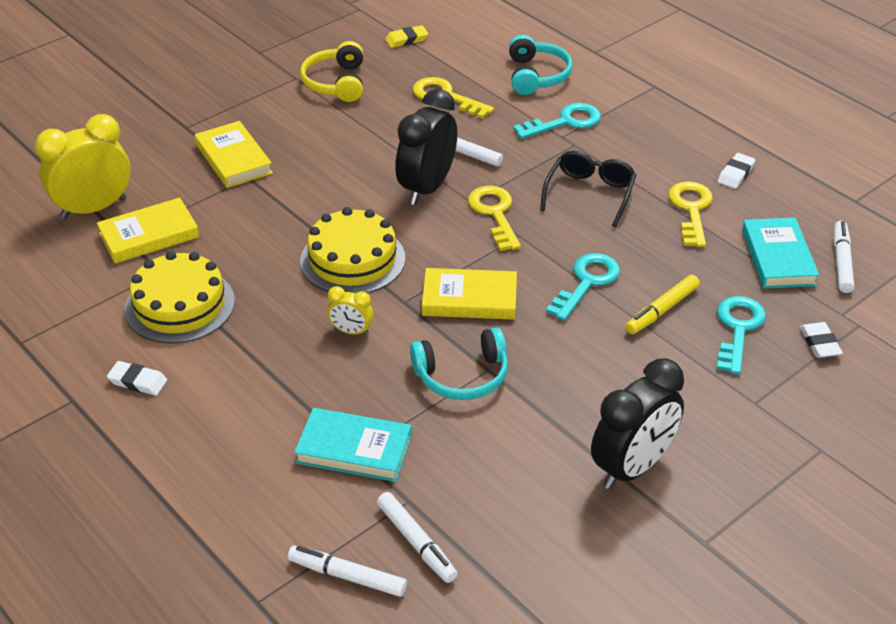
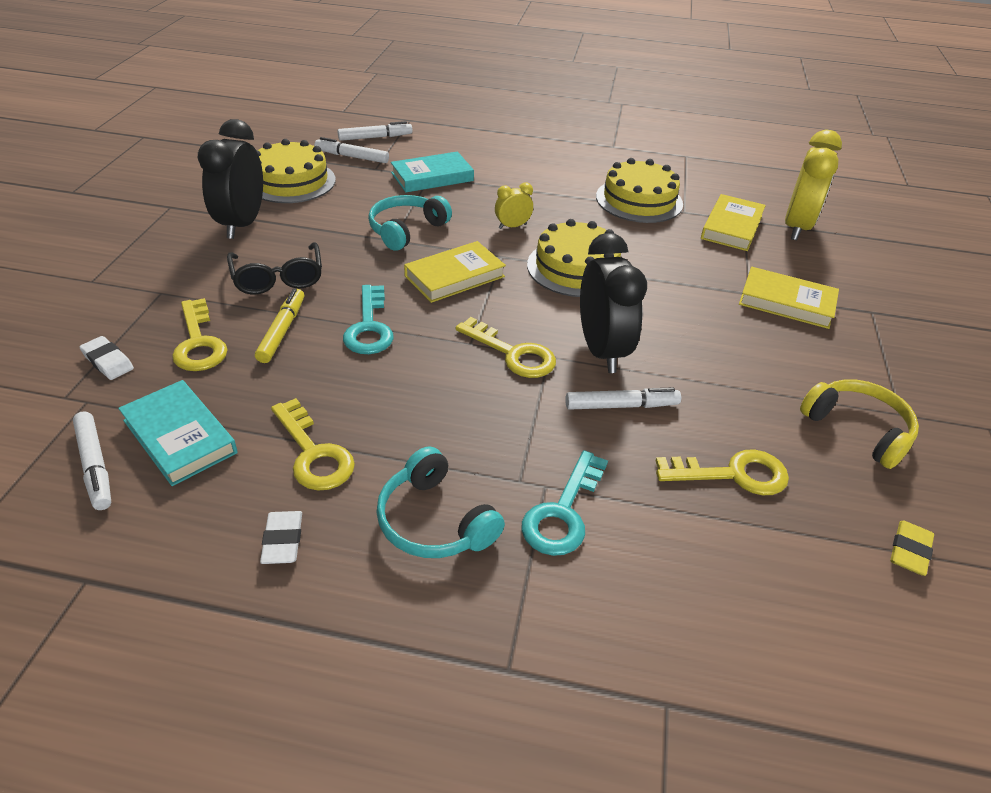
camera: 140 degrees right, 0 degrees up
white eraser [107,361,167,396] -> none
turquoise headphones [509,35,573,95] -> turquoise headphones moved to [376,446,505,558]
black glasses [540,151,636,228] -> black glasses moved to [227,242,322,294]
turquoise key [717,296,766,374] -> yellow key [172,298,228,371]
none -> yellow cake [256,139,336,203]

